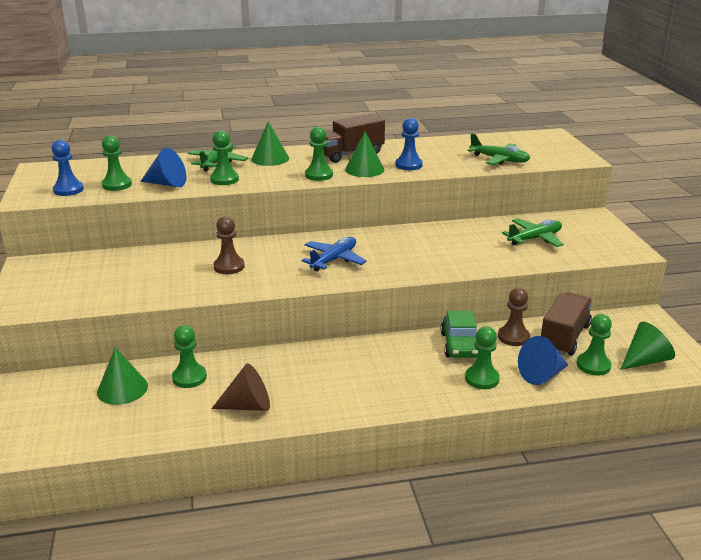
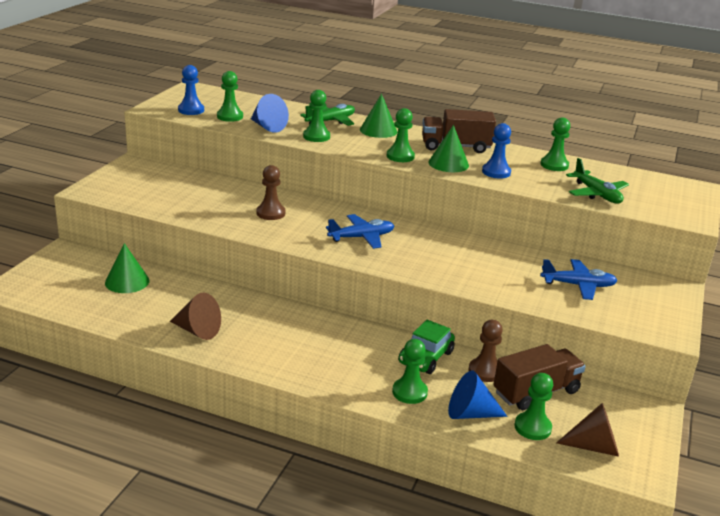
camera: 30 degrees right, 0 degrees up
green pawn [172,325,207,388] -> green pawn moved to [540,117,570,171]
green plane [502,218,564,247] -> blue plane [540,259,618,300]
green cone [620,322,675,370] -> brown cone [556,403,619,457]

